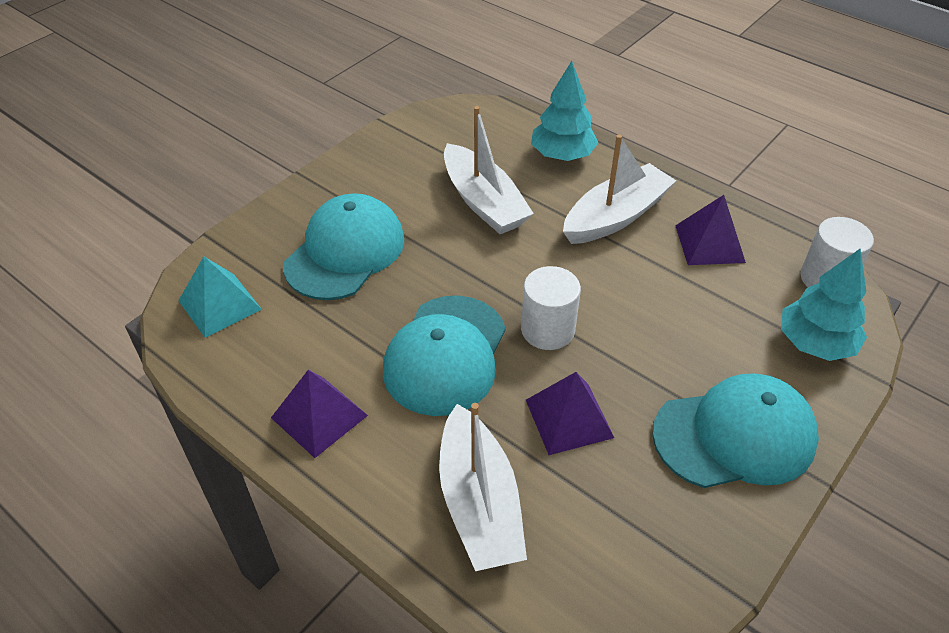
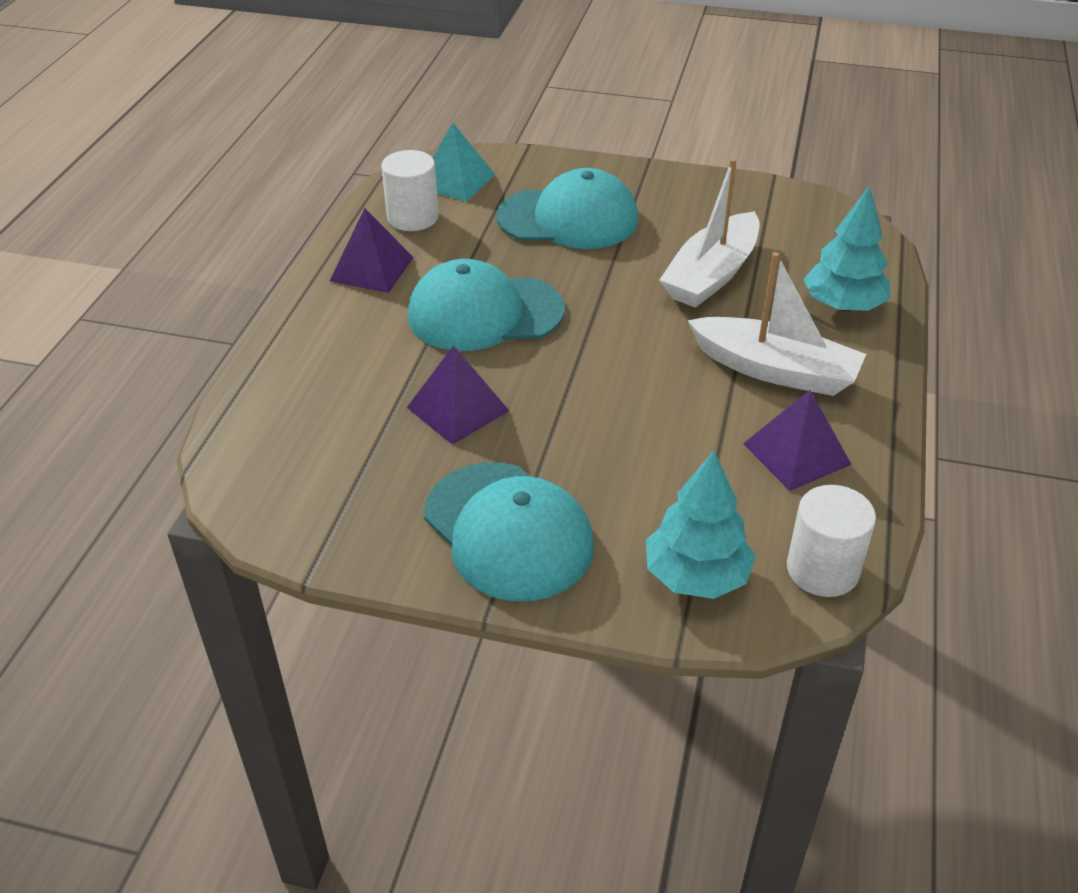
camera: 65 degrees right, 5 degrees down
white boat [439,403,527,571] -> none
white cylinder [521,266,581,350] -> white cylinder moved to [381,150,439,231]

